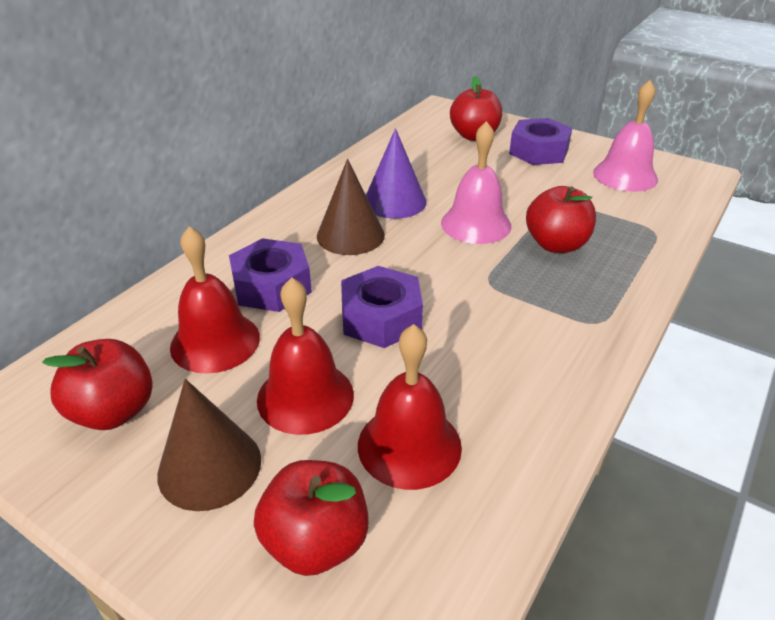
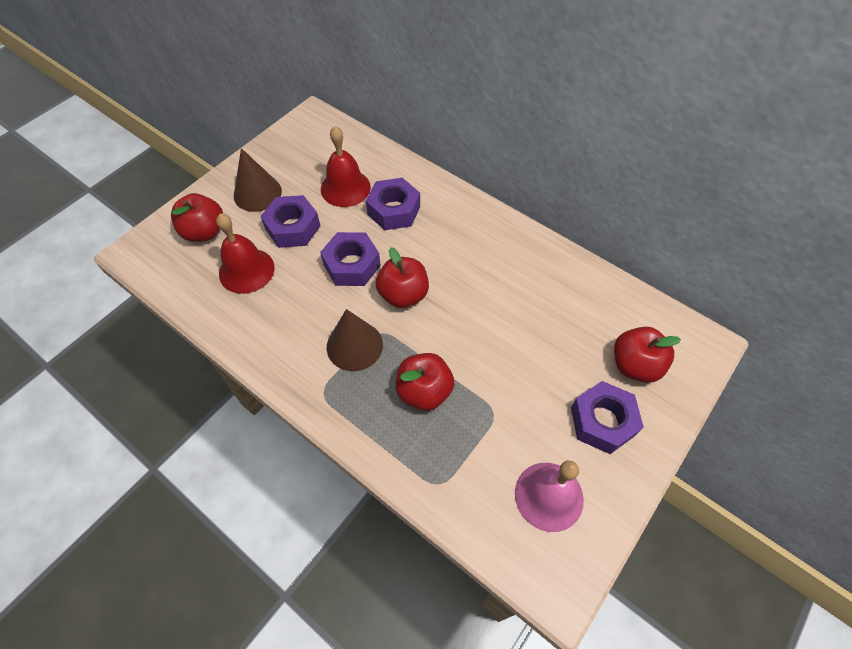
camera: 95 degrees right, 20 degrees up
red apple [42,339,153,430] -> red apple moved to [376,247,429,308]
red bell [257,277,354,435] -> purple nut [260,195,320,248]
brown cone [317,159,385,255] -> brown cone moved to [327,309,383,371]
purple cone [366,128,427,219] -> none
pink bell [441,121,511,244] -> none

